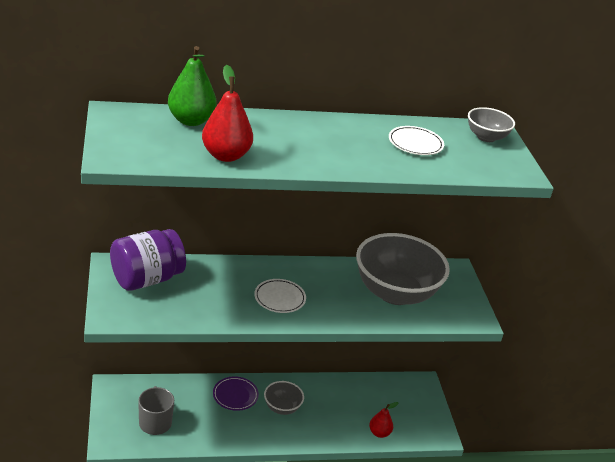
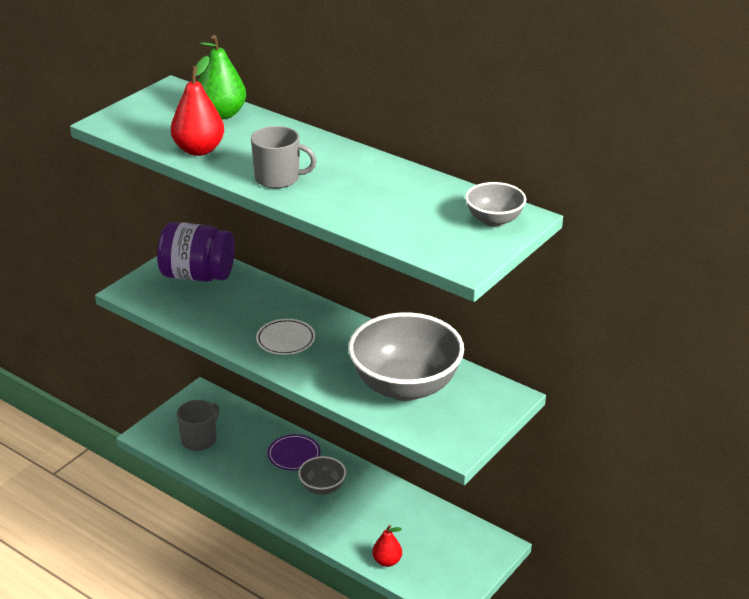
camera: 50 degrees right, 0 degrees up
white plate [389,126,444,155] -> none
none -> grey mug [251,126,317,188]

